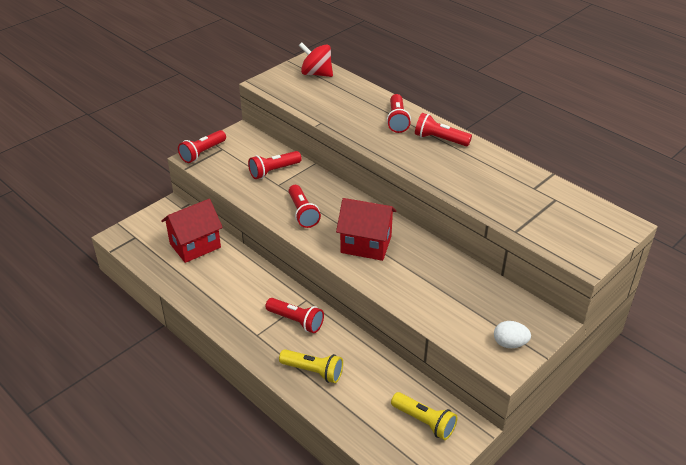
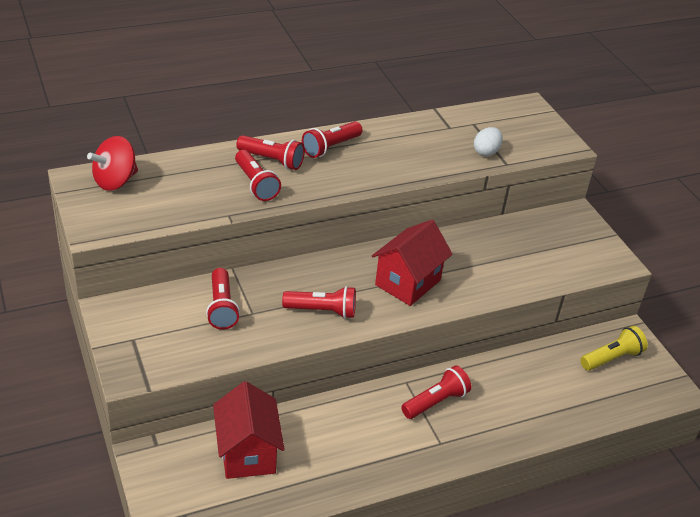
camera: 70 degrees left, 0 degrees up
red flashlight [178,130,226,163] -> red flashlight moved to [235,150,281,201]
yellow flashlight [279,349,343,383] -> none
white egg [494,321,531,348] -> white egg moved to [474,127,503,156]

